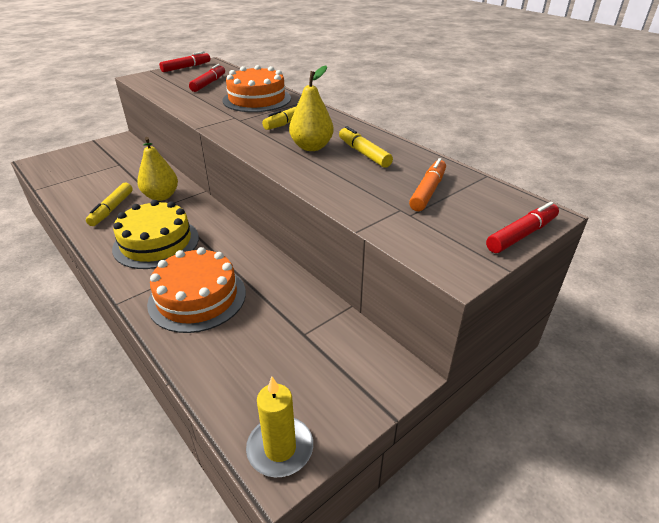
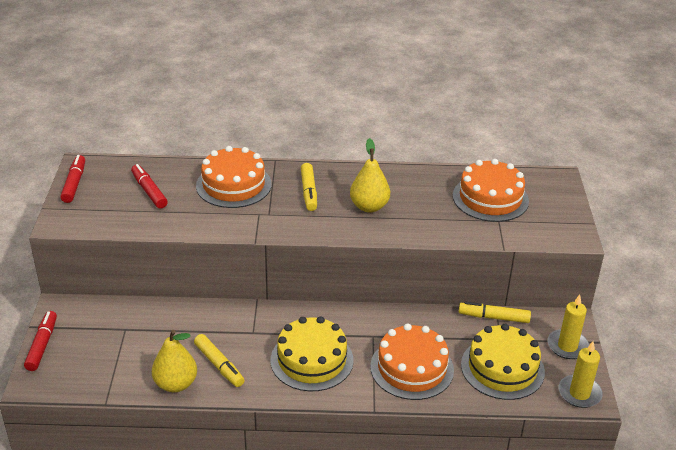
camera: 50 degrees left, 0 degrees up
yellow pear [137,137,178,201] -> yellow pear moved to [152,330,197,392]
yellow marker [339,126,393,168] -> yellow marker moved to [459,302,531,323]
orange marker [409,158,446,211] -> orange cake [453,159,529,222]
red marker [486,202,559,253] -> red marker moved to [24,311,57,371]
none -> yellow cake [461,324,545,400]
none -> yellow candle [548,294,589,359]

